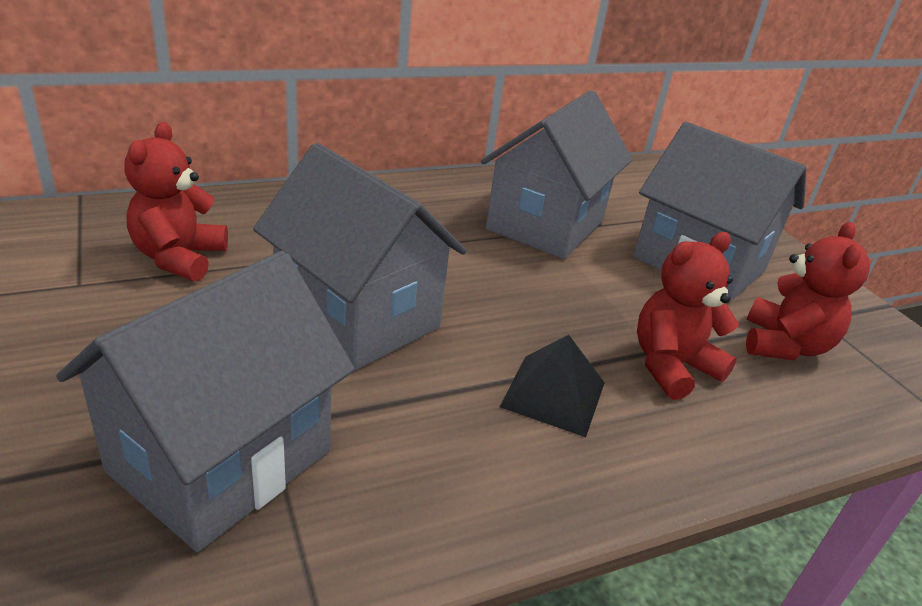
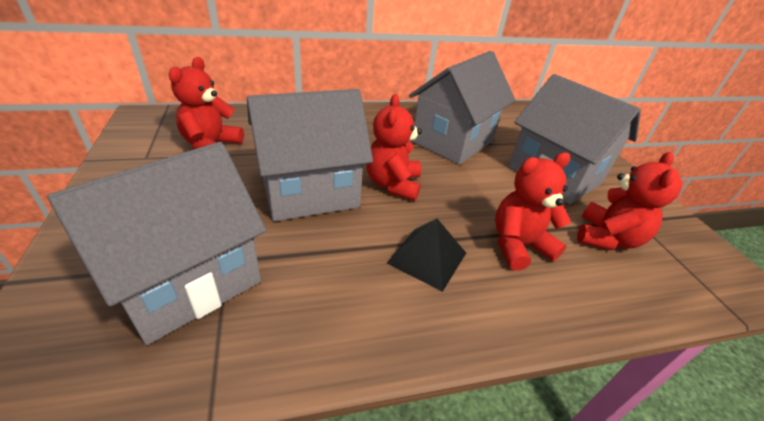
camera: 10 degrees right, 5 degrees up
grey house [253,143,467,371] -> grey house turned 75 degrees counterclockwise [247,89,373,221]
none -> red teddy bear [366,94,422,201]

